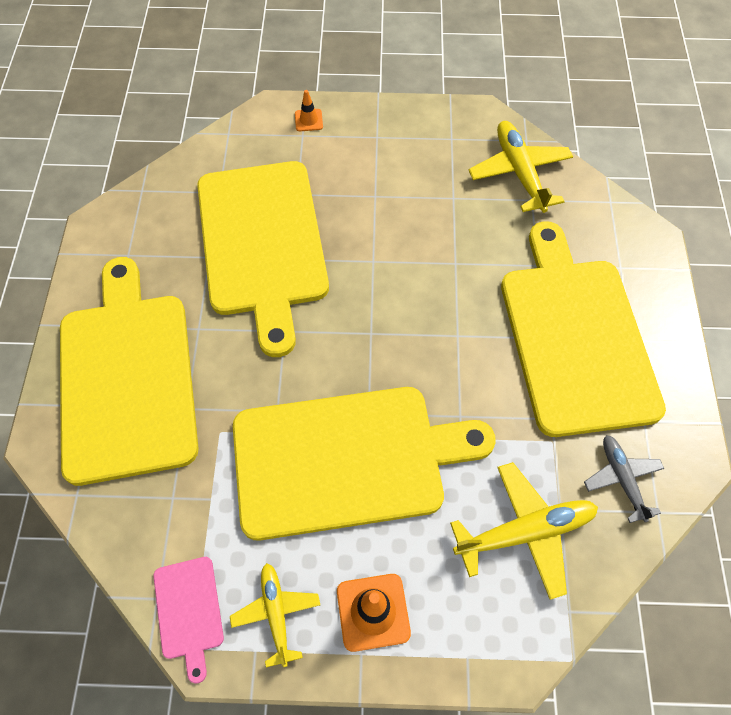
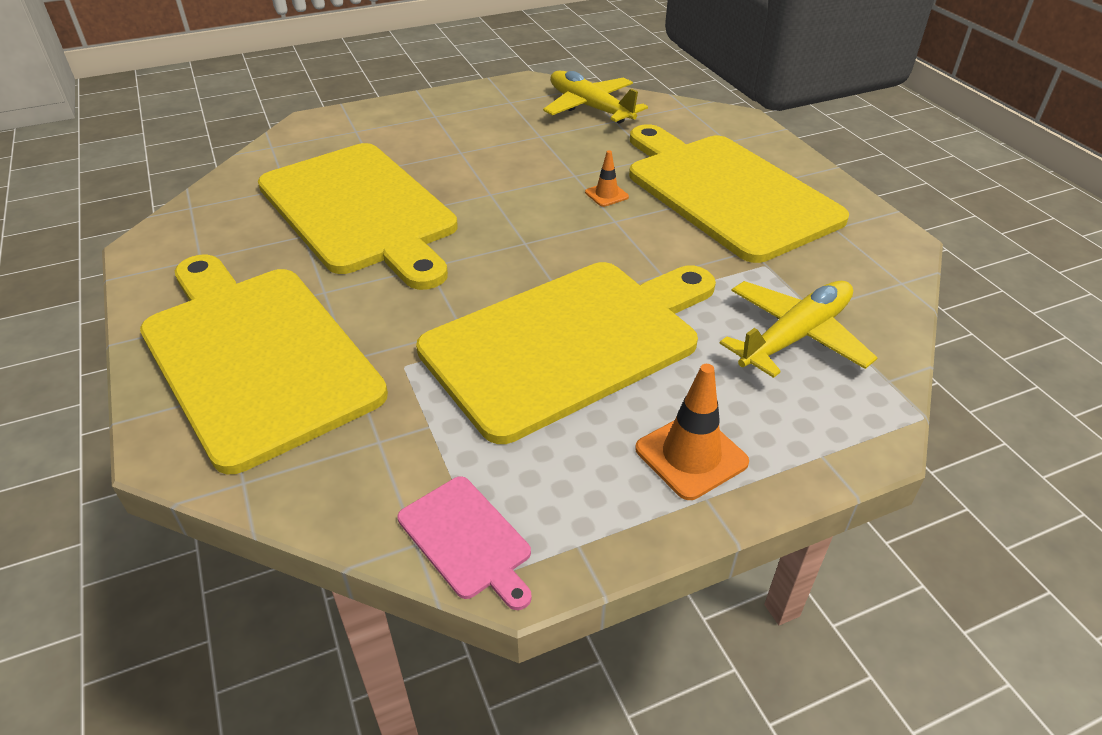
camera: 25 degrees left, 20 degrees down
yellow plane [230,563,320,668] -> none
orange traffic cone [295,90,323,131] -> orange traffic cone moved to [585,150,629,207]
grey plane [584,435,665,523] -> none

